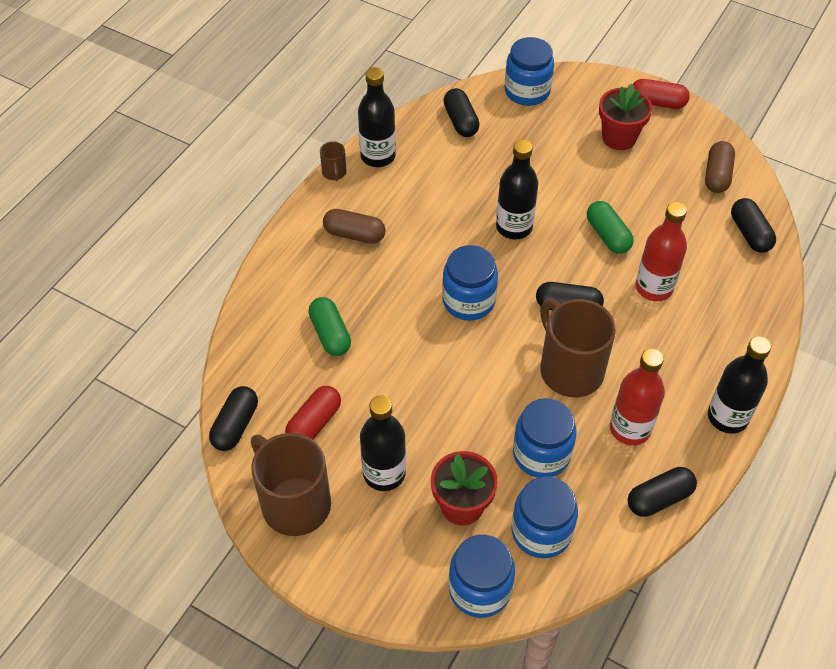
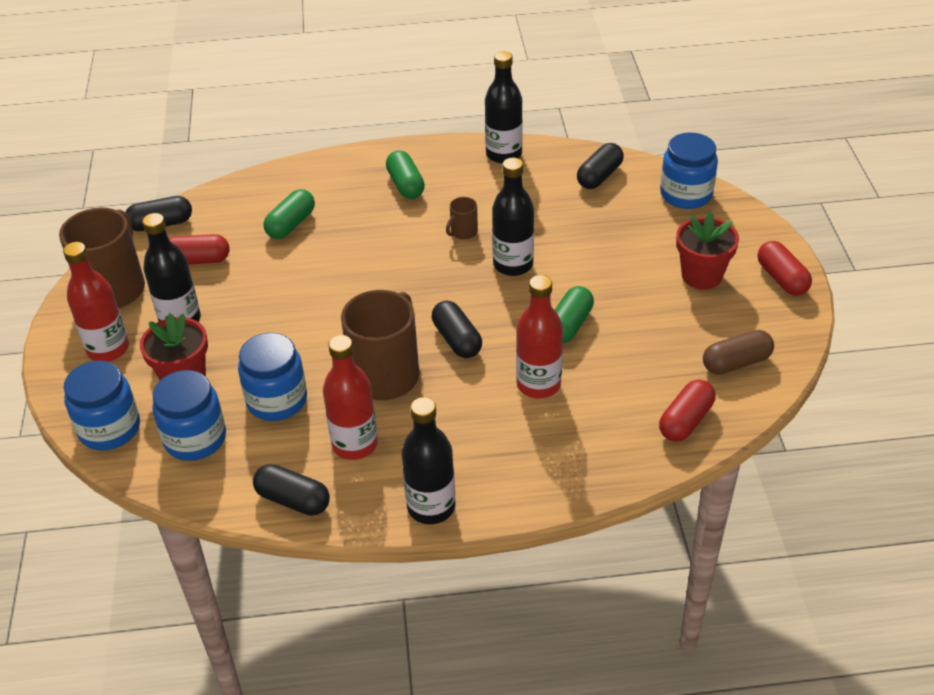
camera: 55 degrees right, 10 degrees down
brown mug [320,141,346,181] -> brown mug moved to [446,197,478,240]
brown capsule [323,209,386,244] -> green capsule [386,150,425,199]
blue jar [442,245,498,321] -> none
black capsule [731,198,776,253] -> red capsule [659,379,715,442]
none -> red bottle [63,242,129,362]

